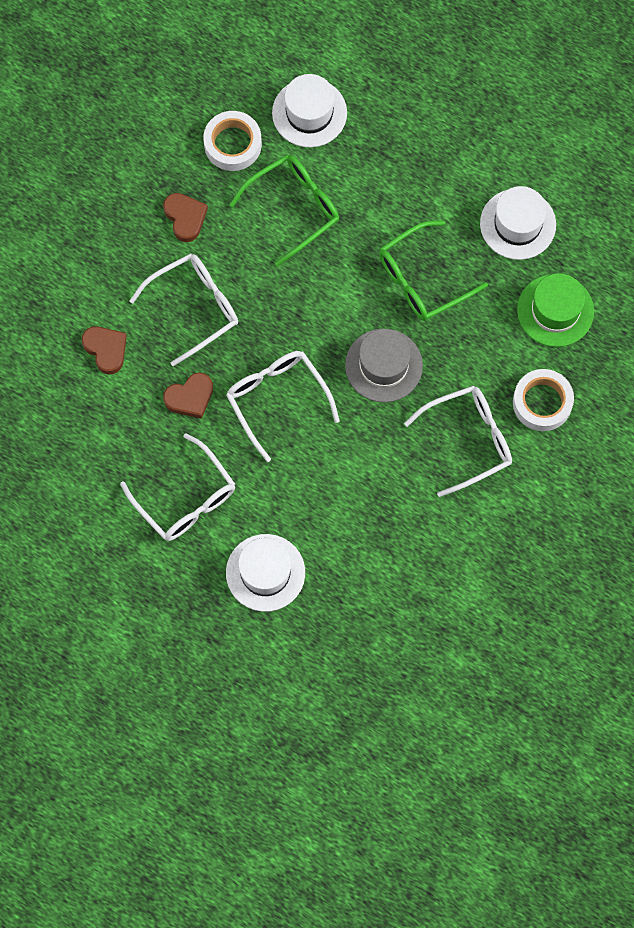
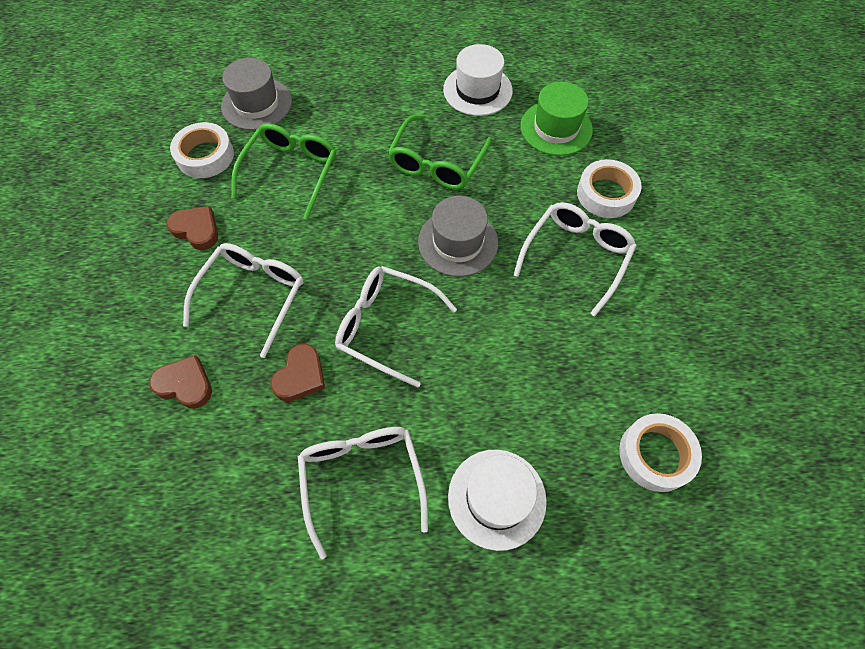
camera: 35 degrees left, 10 degrees down
white glasses [120,433,235,541] -> white glasses turned 120 degrees counterclockwise [298,427,428,559]
white hat [272,74,347,147] -> grey hat [221,58,292,130]
none -> white tape [619,413,702,492]

